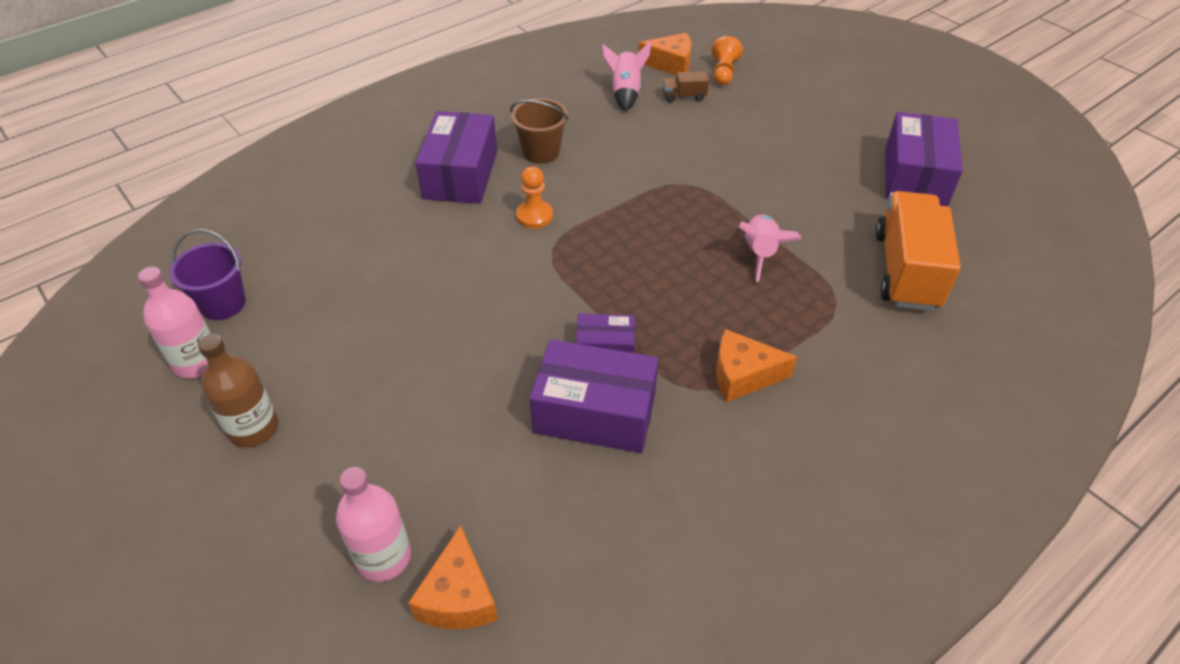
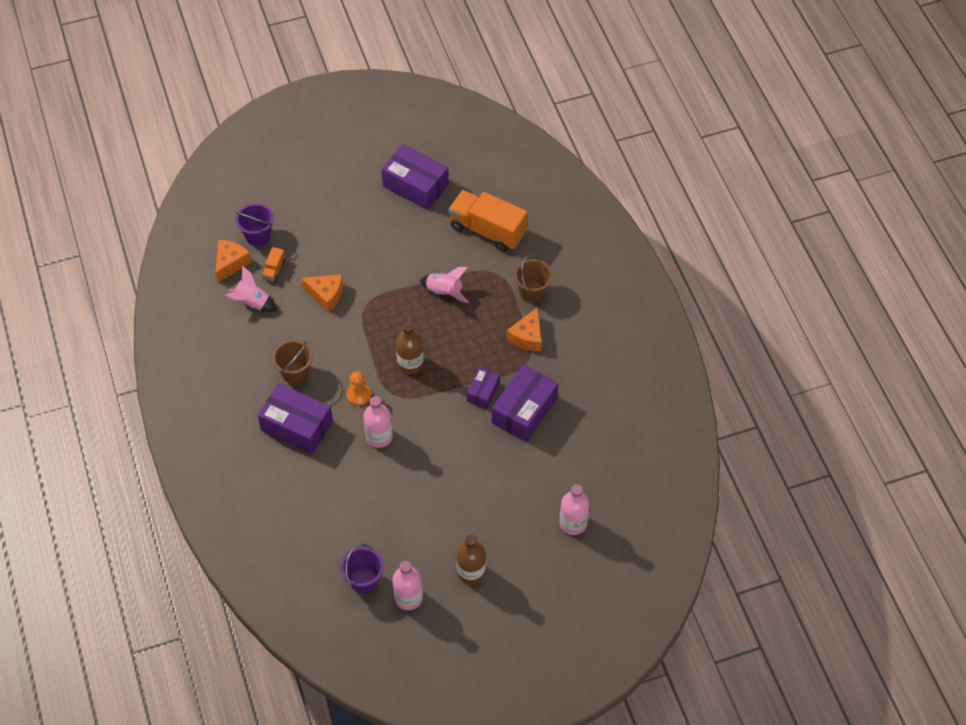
camera: 70 degrees left, 10 degrees up
orange cheese [408,525,498,629] -> orange cheese moved to [301,274,343,312]
brown truck [663,71,709,102] -> orange truck [262,247,285,282]
orange pawn [712,36,743,85] -> purple bucket [236,203,274,247]
none -> pink bottle [363,396,393,448]
none -> brown bottle [396,322,424,374]
none -> brown bucket [514,255,553,303]

